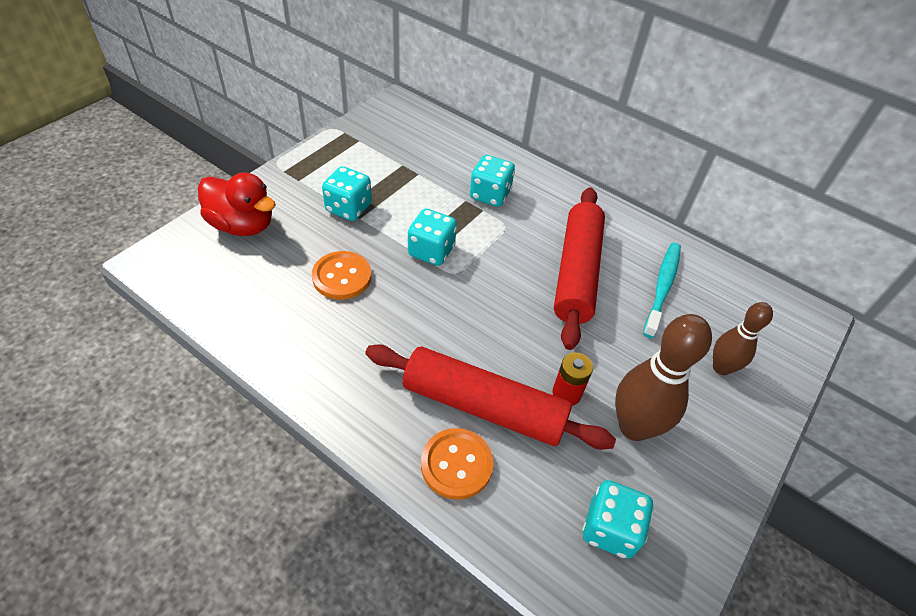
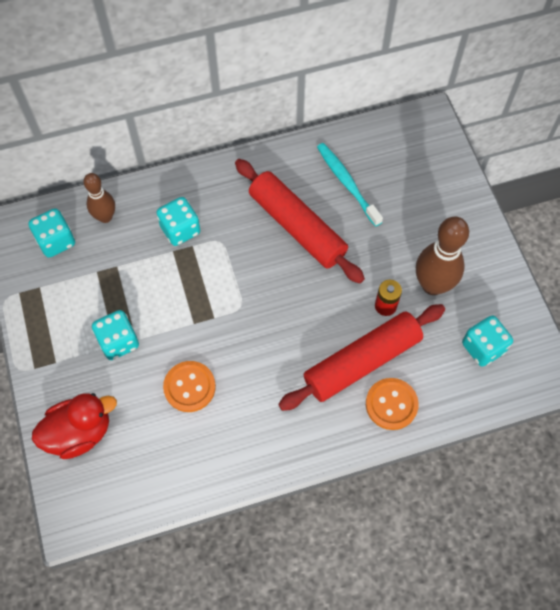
camera: 50 degrees left, 15 degrees up
turquoise dice [408,209,457,266] -> turquoise dice moved to [28,208,75,258]
brown bowling pin [713,302,773,375] -> brown bowling pin moved to [83,173,115,223]

